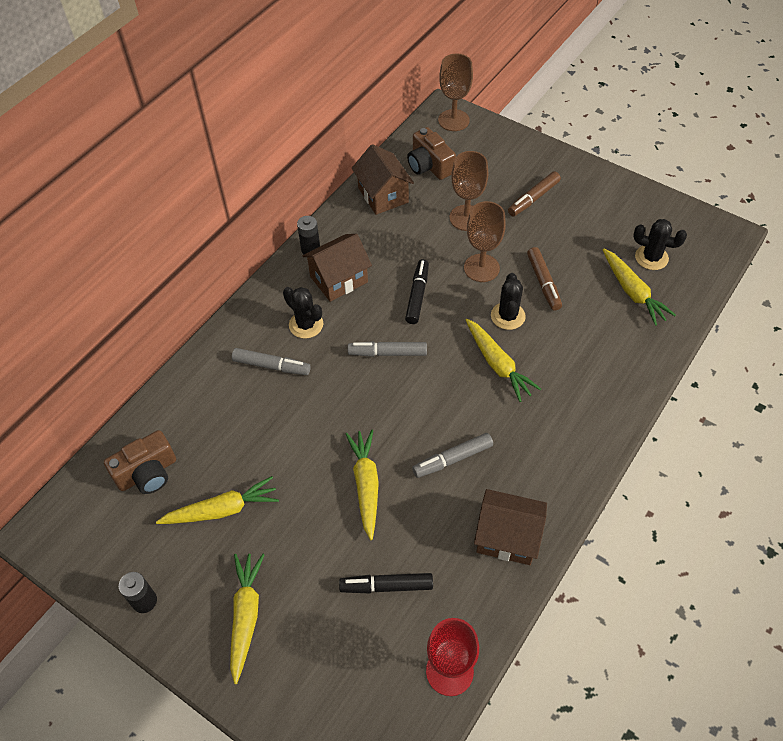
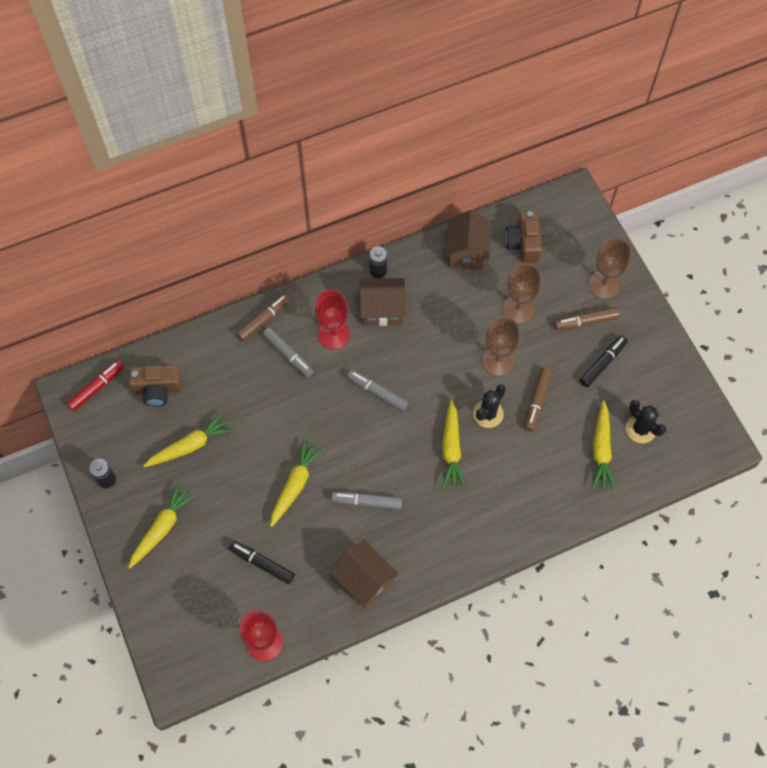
camera: 30 degrees right, 10 degrees up
yellow carrot [156,476,279,524] -> yellow carrot turned 45 degrees counterclockwise [143,412,233,467]
black cactus [283,287,323,339] -> red goblet [315,290,350,350]
black marker [405,259,429,324] -> black marker moved to [580,335,628,387]
brown goblet [438,54,473,131] -> brown goblet moved to [588,238,632,299]
none -> red marker [66,360,124,412]
none -> brown marker [236,293,291,342]

